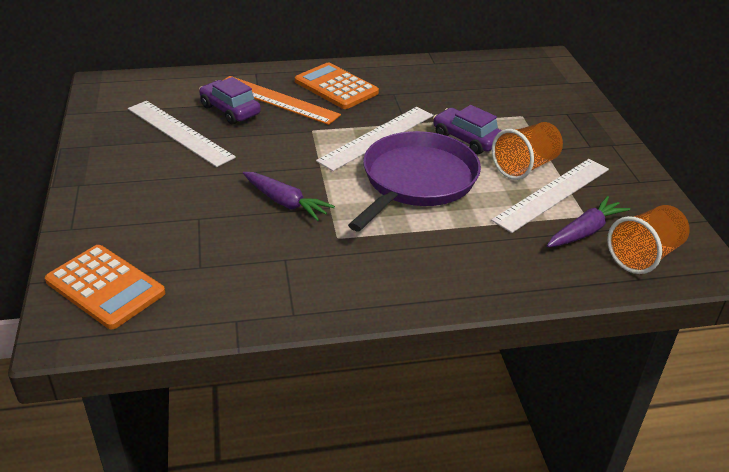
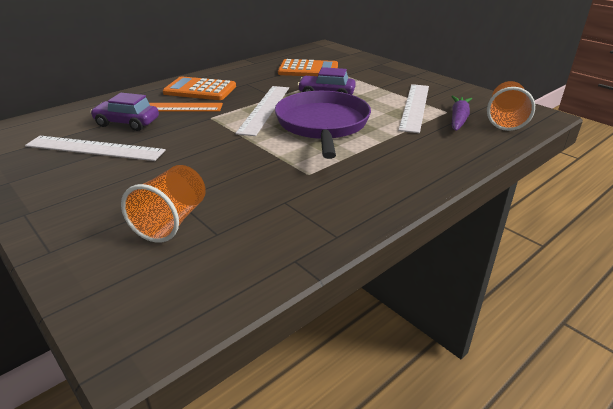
camera: 30 degrees left, 5 degrees down
orange calculator [45,245,165,329] -> orange calculator moved to [278,59,338,76]
purple carrot [243,172,335,221] -> none
orange cup [492,122,563,180] -> orange cup moved to [121,165,206,243]

